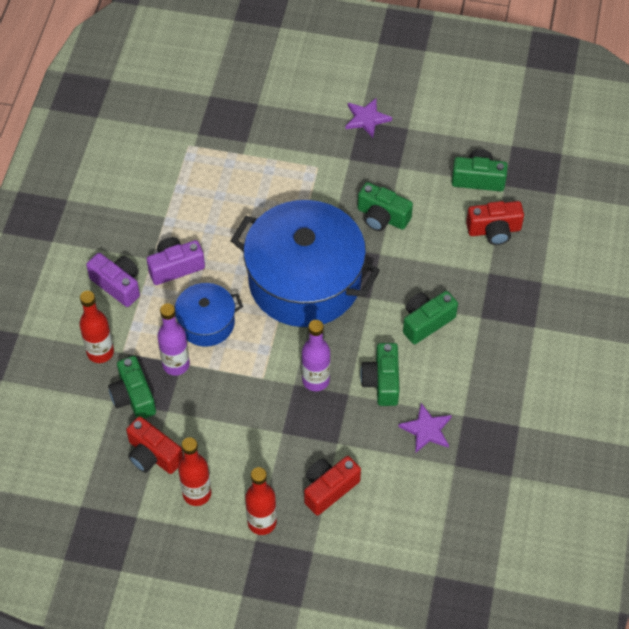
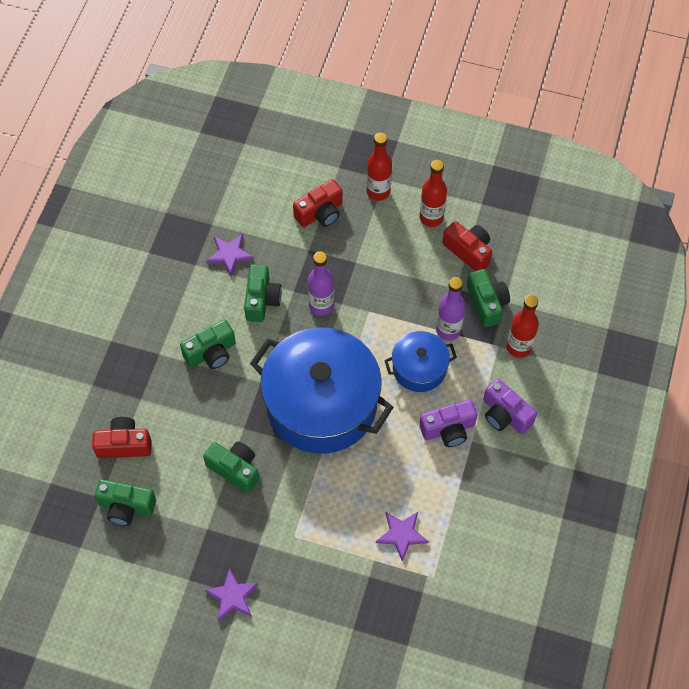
camera: 175 degrees left, 5 degrees up
none -> purple star [376,512,429,561]

